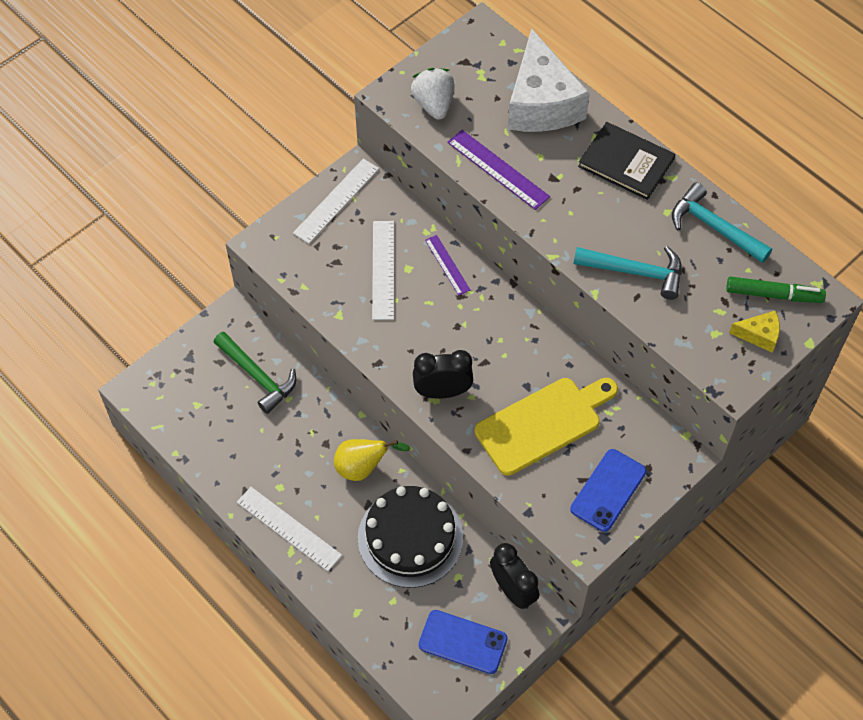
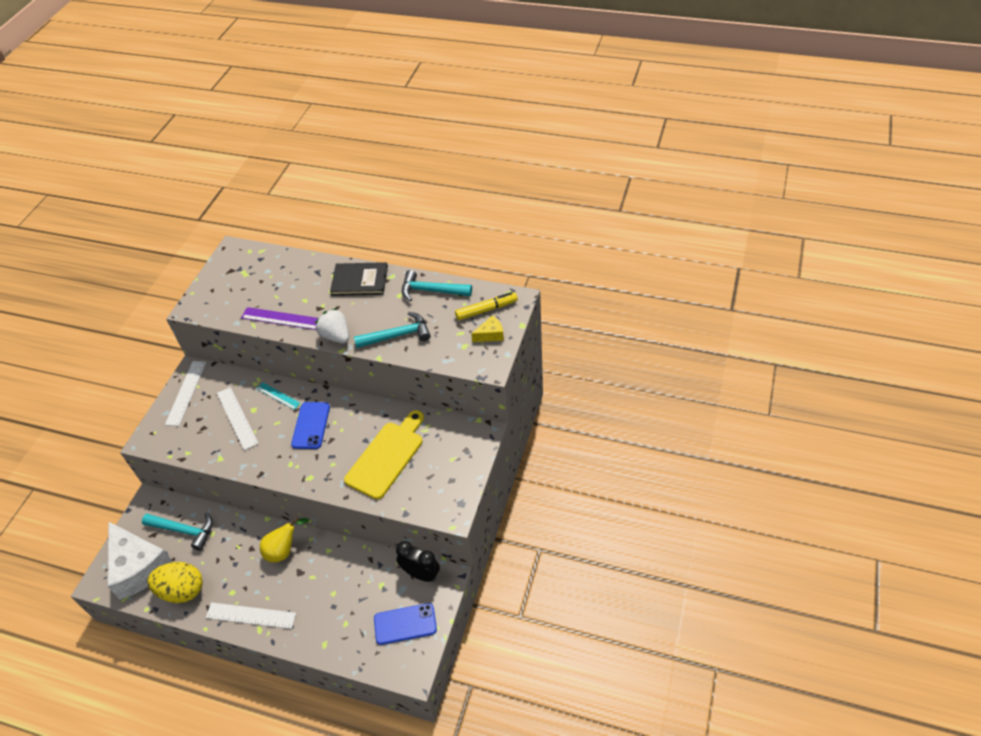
camera: 25 degrees left, 10 degrees down
green hammer [213,332,296,414] -> turquoise hammer [142,513,213,551]
black cake [358,486,463,588] -> none
white strawberry [411,68,454,119] -> white strawberry moved to [315,308,349,343]
black clock [413,350,473,399] -> none
purple ruler [425,235,471,296] -> turquoise ruler [256,382,301,410]
white cheese [508,28,590,132] -> white cheese moved to [107,521,173,599]
blue phone [570,449,646,532] -> blue phone moved to [291,402,330,449]
green marker [726,276,826,303] -> yellow marker [455,292,518,320]
none -> yellow egg [147,562,203,603]

